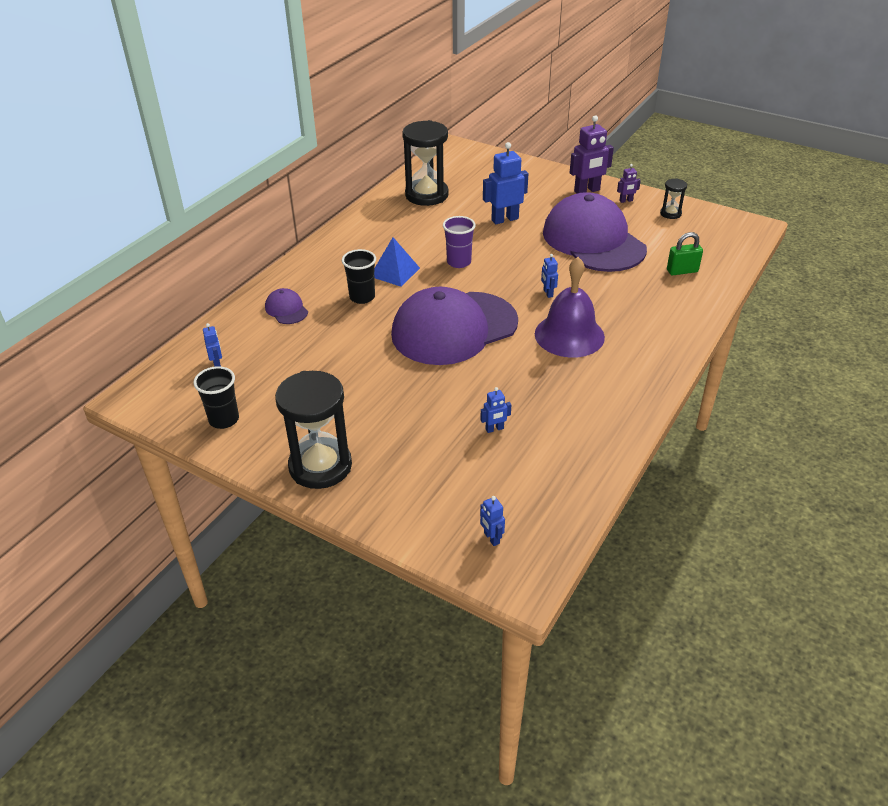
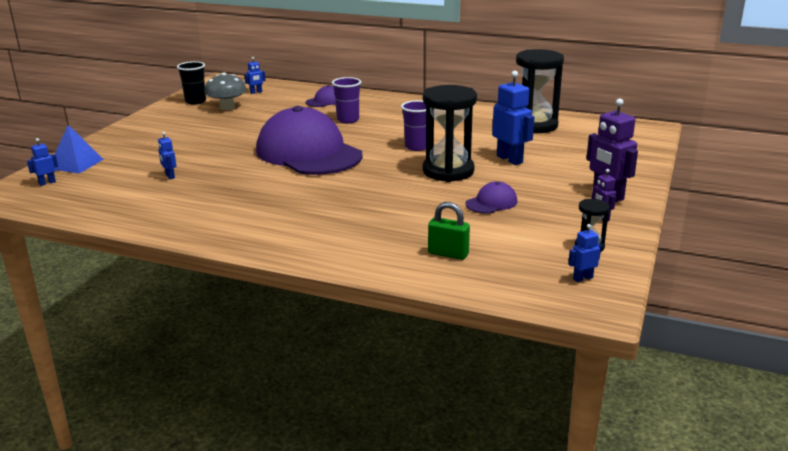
camera: 80 degrees right, 15 degrees down
black hourglass [275,371,352,489] -> black hourglass moved to [423,85,477,182]
black cup [342,249,376,304] -> purple cup [332,77,361,123]
blue pyramid [374,237,420,287] -> blue pyramid moved to [55,125,104,174]
purple bell [535,257,605,358] -> none
blue robot [541,254,558,298] -> blue robot moved to [568,224,601,282]
purple cap [543,192,647,272] -> purple cap [466,181,517,214], size x0.40
green padlock [667,232,703,275] -> green padlock turned 45 degrees counterclockwise [428,202,470,260]
none -> grey mushroom [204,72,247,110]

